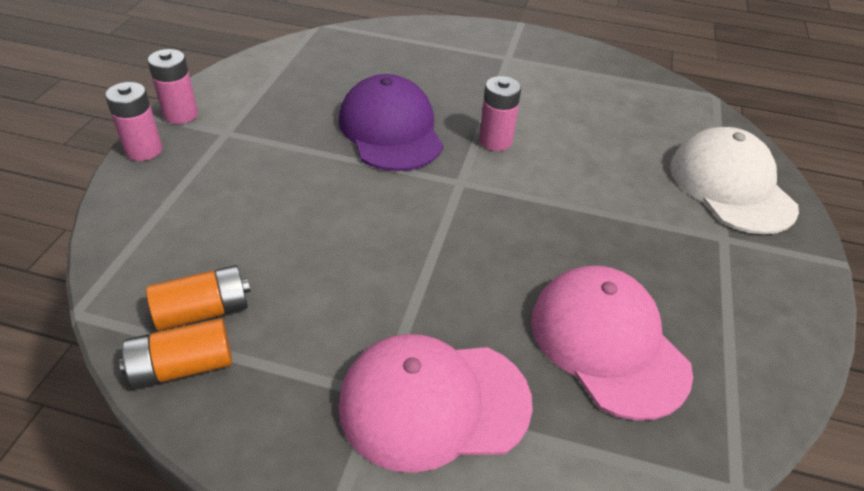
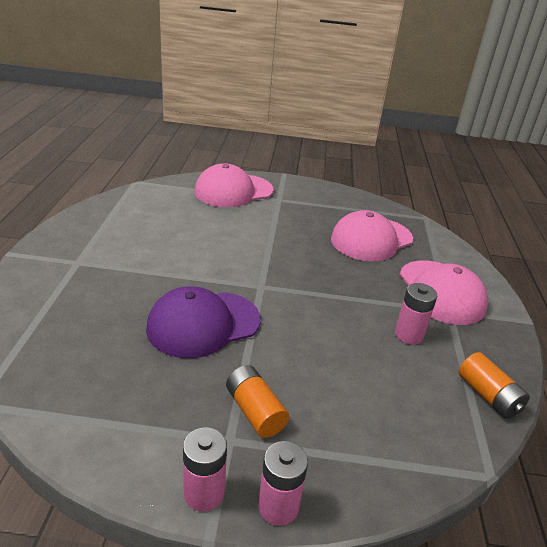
camera: 100 degrees left, 10 degrees down
orange battery [146,265,251,331] -> orange battery moved to [226,365,289,438]
pink battery [479,76,521,151] -> pink battery moved to [395,283,437,345]
white cap [670,127,799,234] -> pink cap [195,163,273,207]

